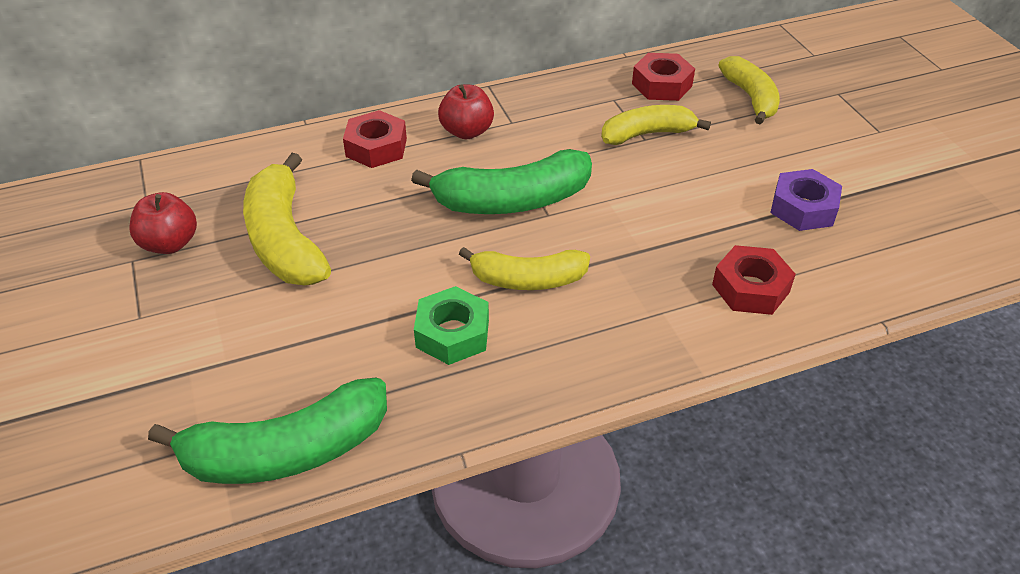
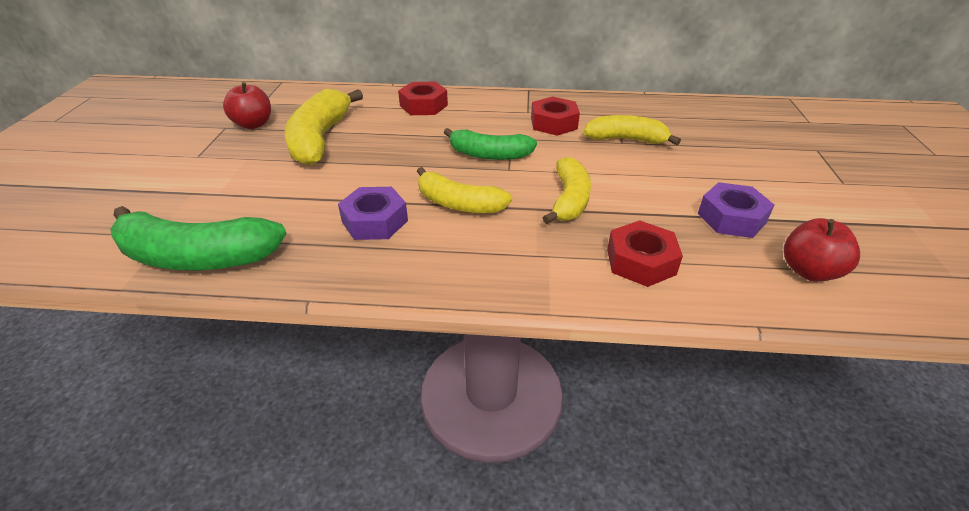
camera: 25 degrees right, 5 degrees down
green banana [411,149,592,214] -> green banana [444,128,537,160], size x0.66
green nut [414,286,489,365] -> purple nut [338,187,408,240]
red apple [438,84,494,139] -> red apple moved to [784,218,860,281]
red nut [632,53,695,101] -> red nut moved to [531,96,580,136]
yellow banana [718,56,780,124] -> yellow banana moved to [543,157,591,224]

